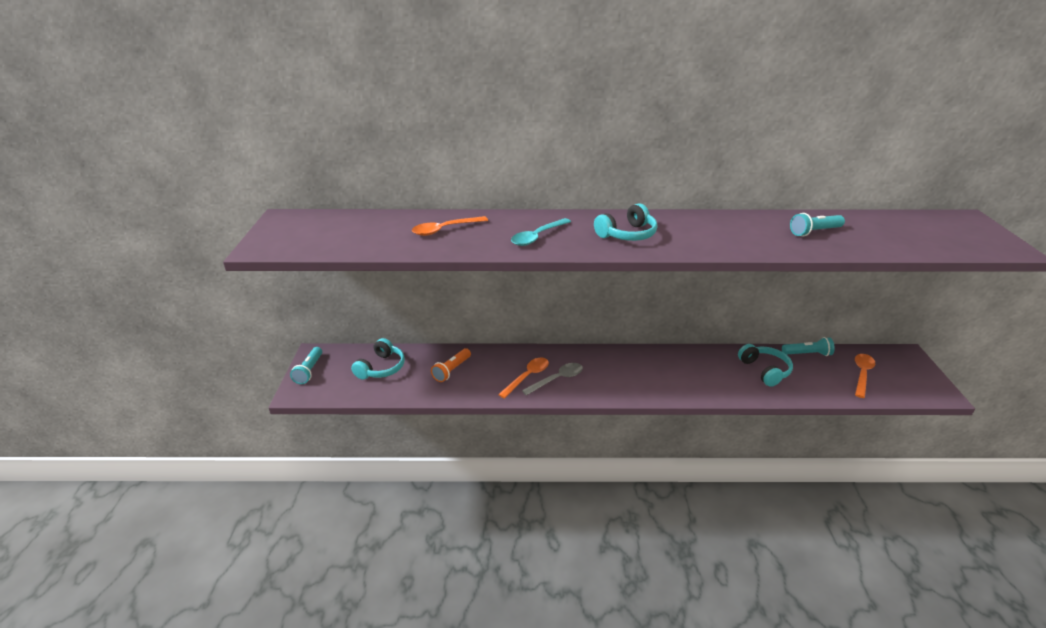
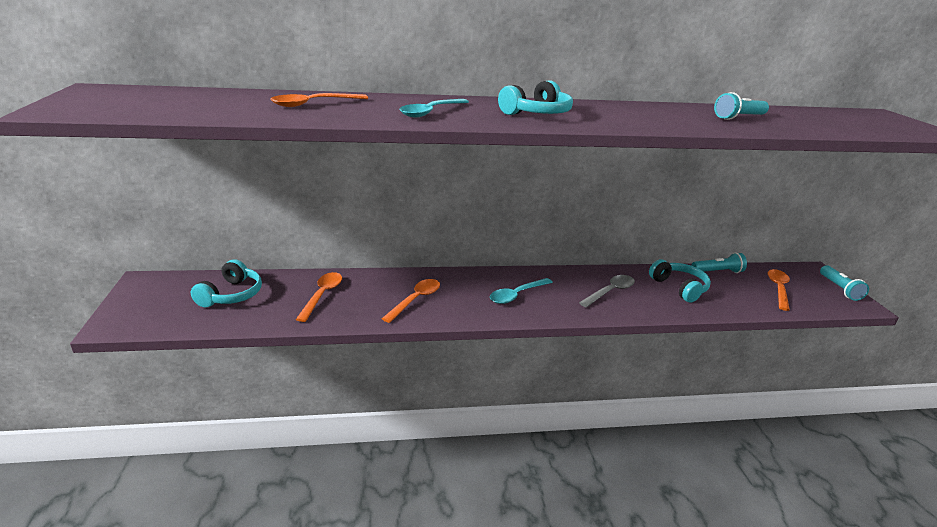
camera: 10 degrees left, 5 degrees down
turquoise flashlight [290,347,322,384] -> turquoise flashlight moved to [820,265,869,301]
orange flashlight [431,348,471,382] -> orange spoon [296,272,342,322]
grey spoon [522,363,583,396] -> grey spoon moved to [579,275,635,307]
none -> turquoise spoon [490,278,553,304]

